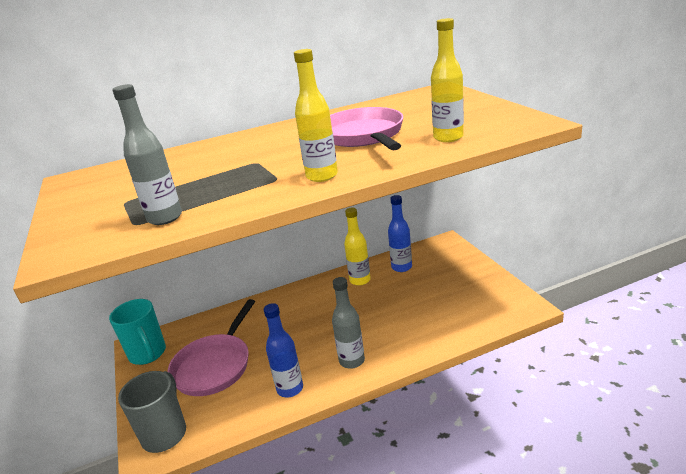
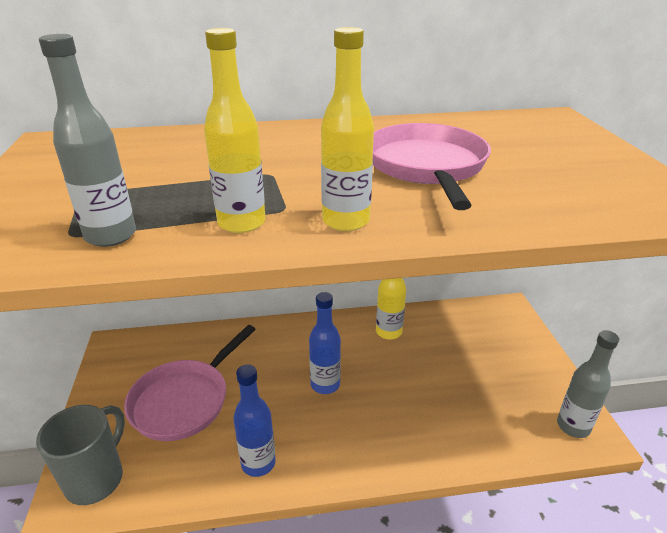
camera: 10 degrees right, 5 degrees up
turquoise mug [109,299,166,365] -> none
grey bottle [332,277,365,369] -> grey bottle moved to [557,330,619,438]
blue bottle [388,195,412,272] -> blue bottle moved to [309,292,341,394]
yellow bottle [431,18,464,142] -> yellow bottle moved to [204,28,266,233]

